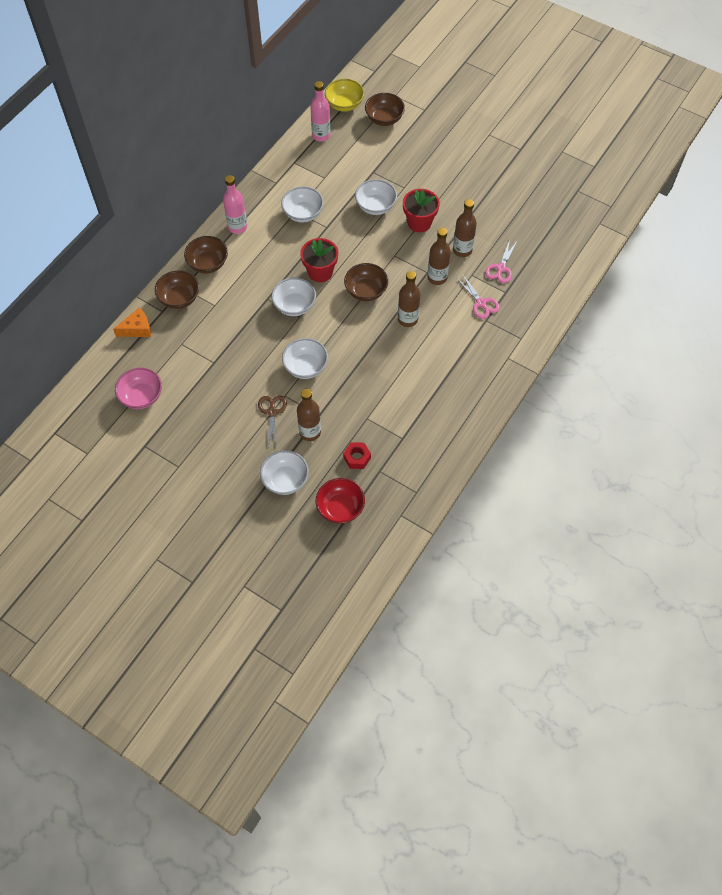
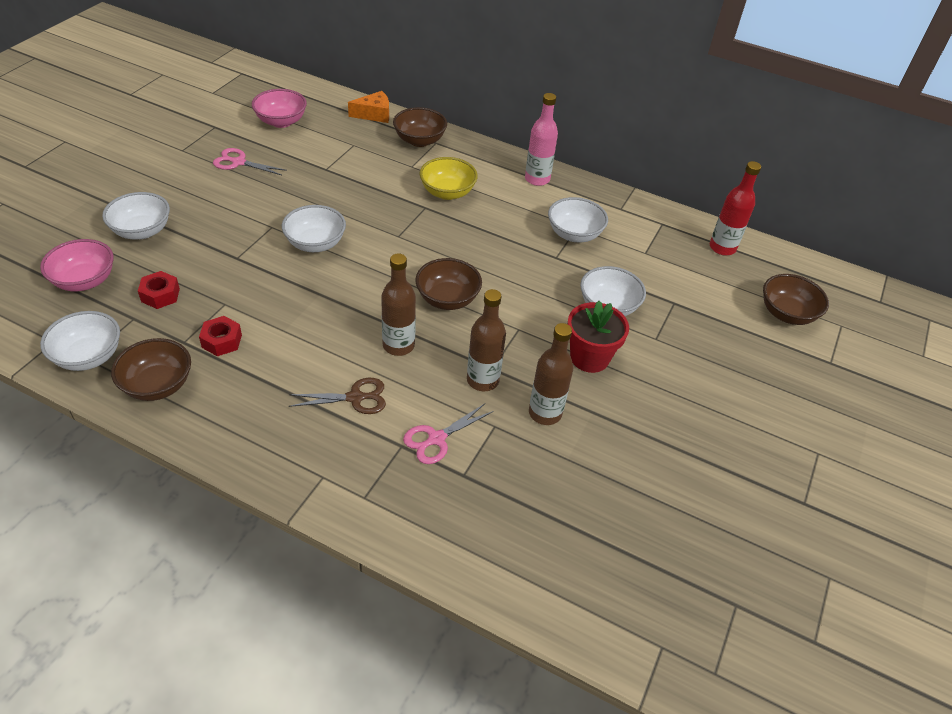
camera: 80 degrees right, 15 degrees down
orange cheese [113,308,151,337] -> orange cheese turned 75 degrees counterclockwise [348,91,389,123]
brown bowl [184,236,228,273] -> brown bowl moved to [111,338,191,401]
brown scissors [258,395,287,448] -> brown scissors moved to [289,378,386,414]
white bowl [271,277,316,316] -> white bowl moved to [40,311,120,371]
brown bottle [297,389,321,441] -> none
red flower pot [300,238,338,282] -> none
pink bottle [310,81,331,142] -> red bottle [710,161,761,256]
red bowl [316,478,365,524] -> pink bowl [40,239,114,291]
yellow bowl [325,79,364,112] -> yellow bowl moved to [420,157,478,200]
pink scissors [485,240,516,283] -> pink scissors moved to [213,148,287,175]
none -> red nut [199,316,242,356]

